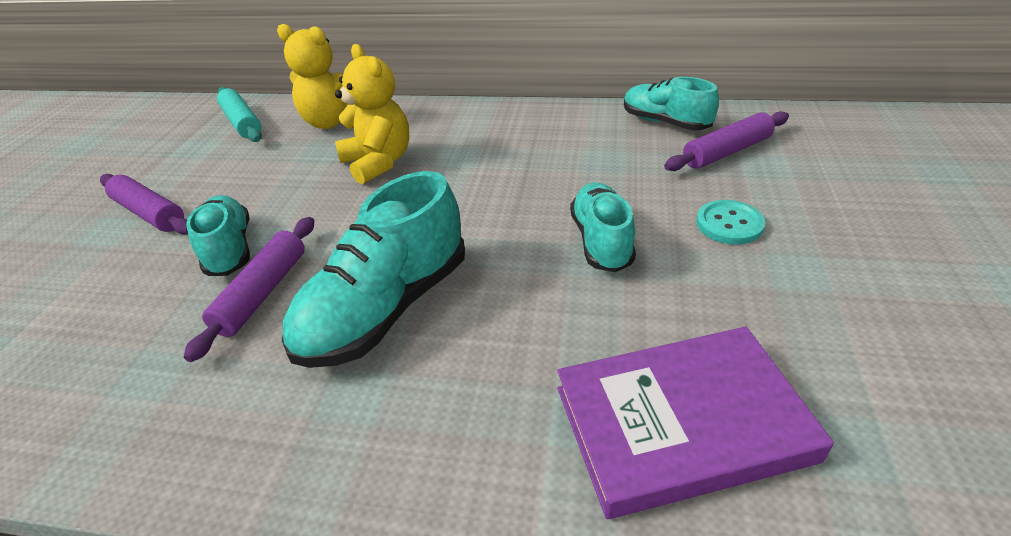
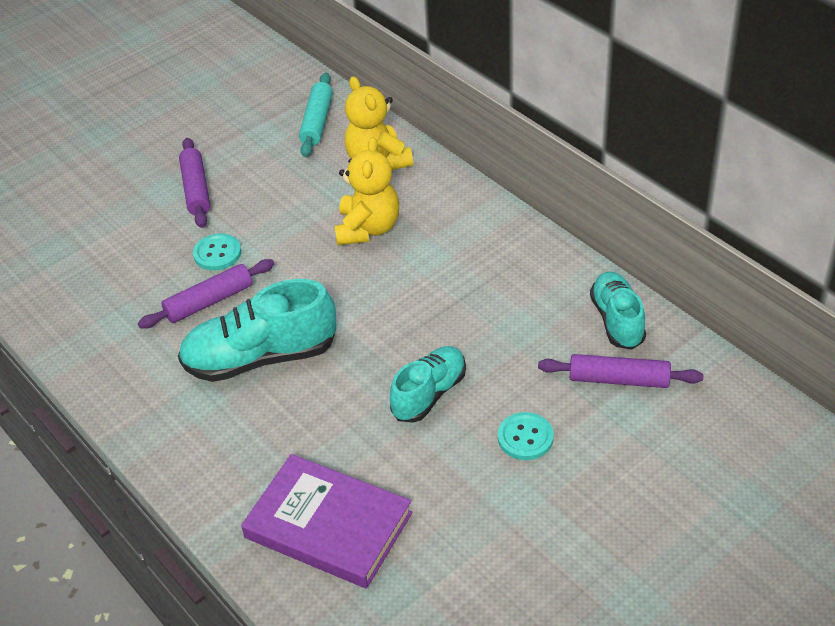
camera: 40 degrees right, 5 degrees up
turquoise shoe [186,195,250,276] -> turquoise button [193,233,241,271]

